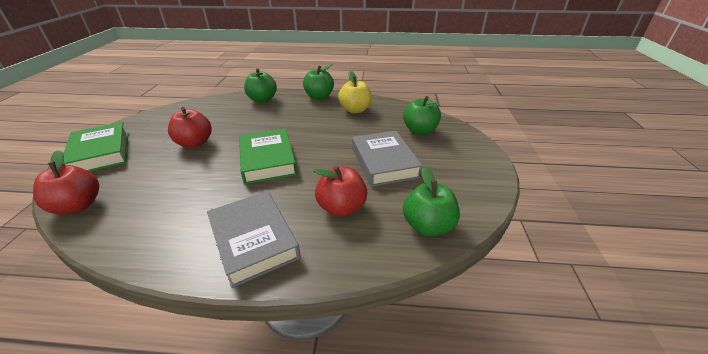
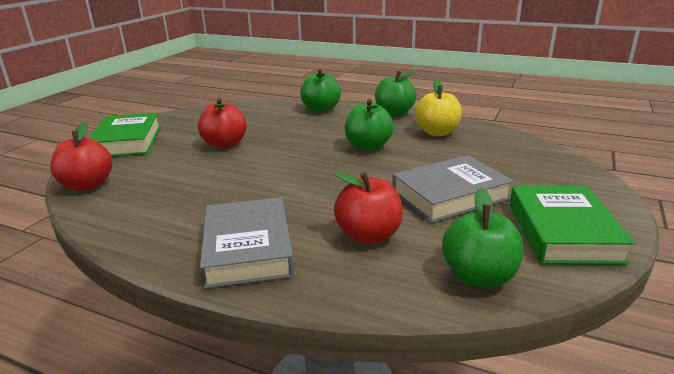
camera: 20 degrees right, 10 degrees down
green book [239,129,297,184] -> green book moved to [510,186,635,265]
grey book [352,131,422,187] -> grey book turned 60 degrees clockwise [392,155,514,223]
green apple [403,96,441,135] -> green apple moved to [345,99,394,151]

